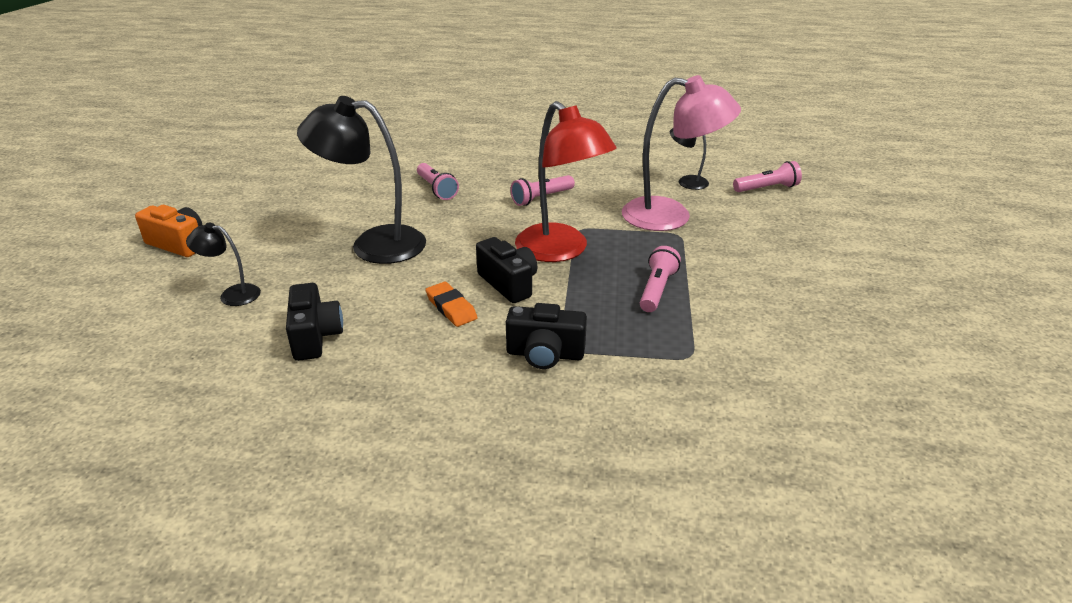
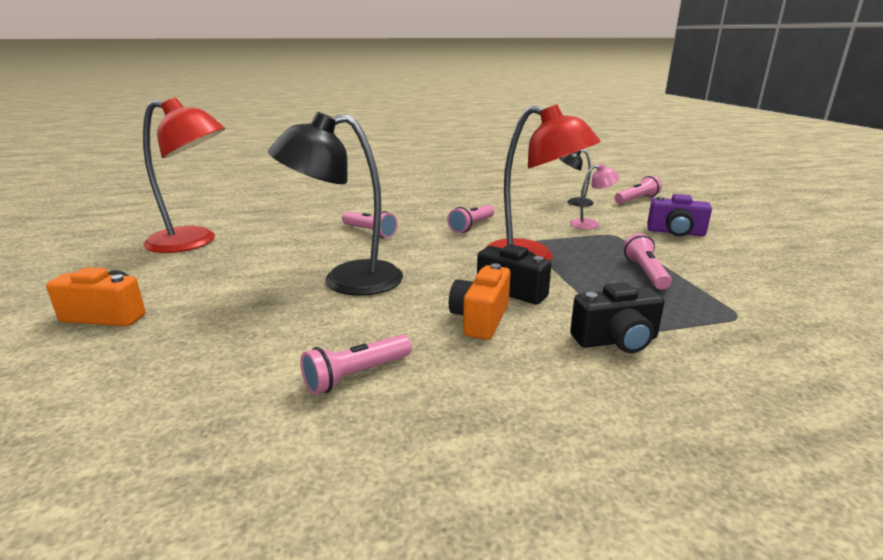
camera: 20 degrees left, 10 degrees down
black lamp [186,223,261,306] -> none
black camera [286,283,343,361] -> pink flashlight [301,335,412,395]
orange eraser [425,282,478,327] -> orange camera [449,263,511,340]
pink lamp [622,75,741,231] -> pink lamp [570,164,620,229], size x0.48
none -> red lamp [143,98,225,253]
none -> purple camera [647,194,712,236]

